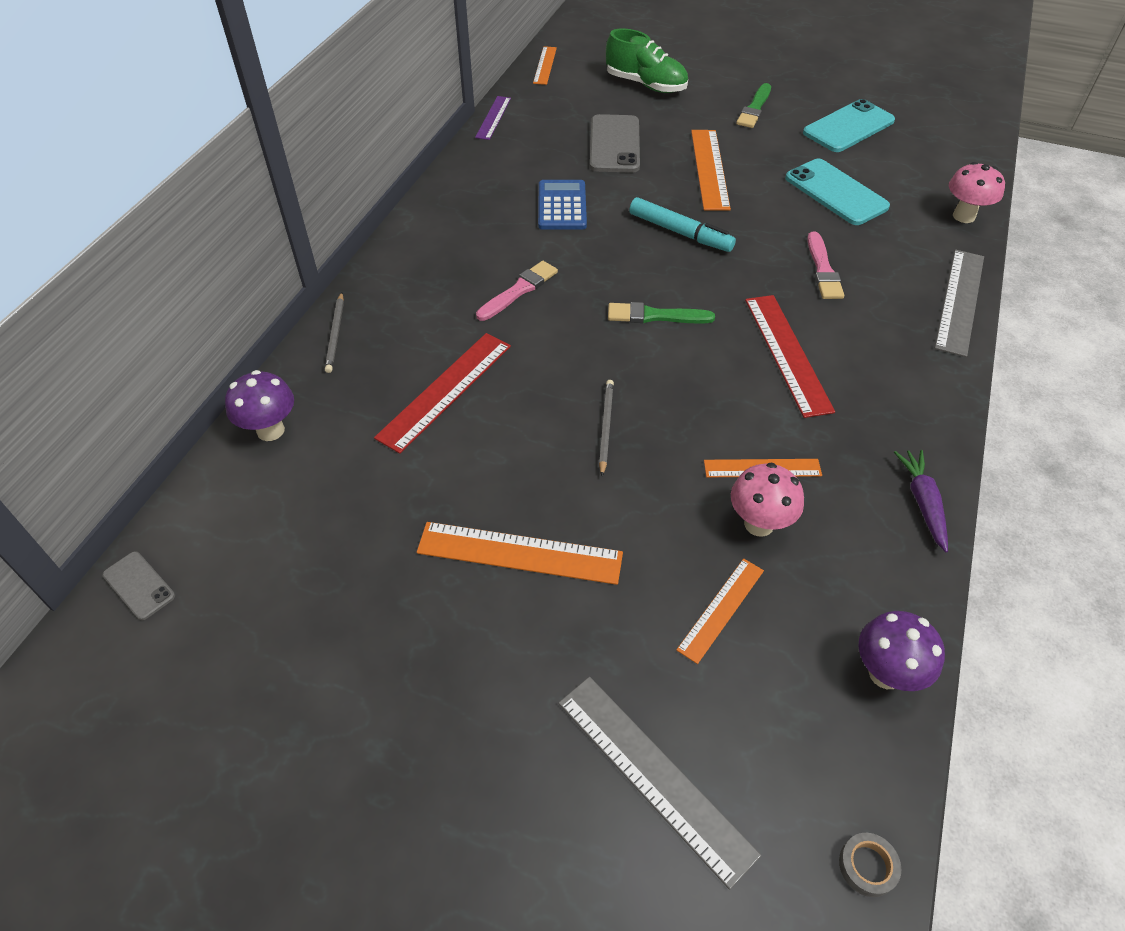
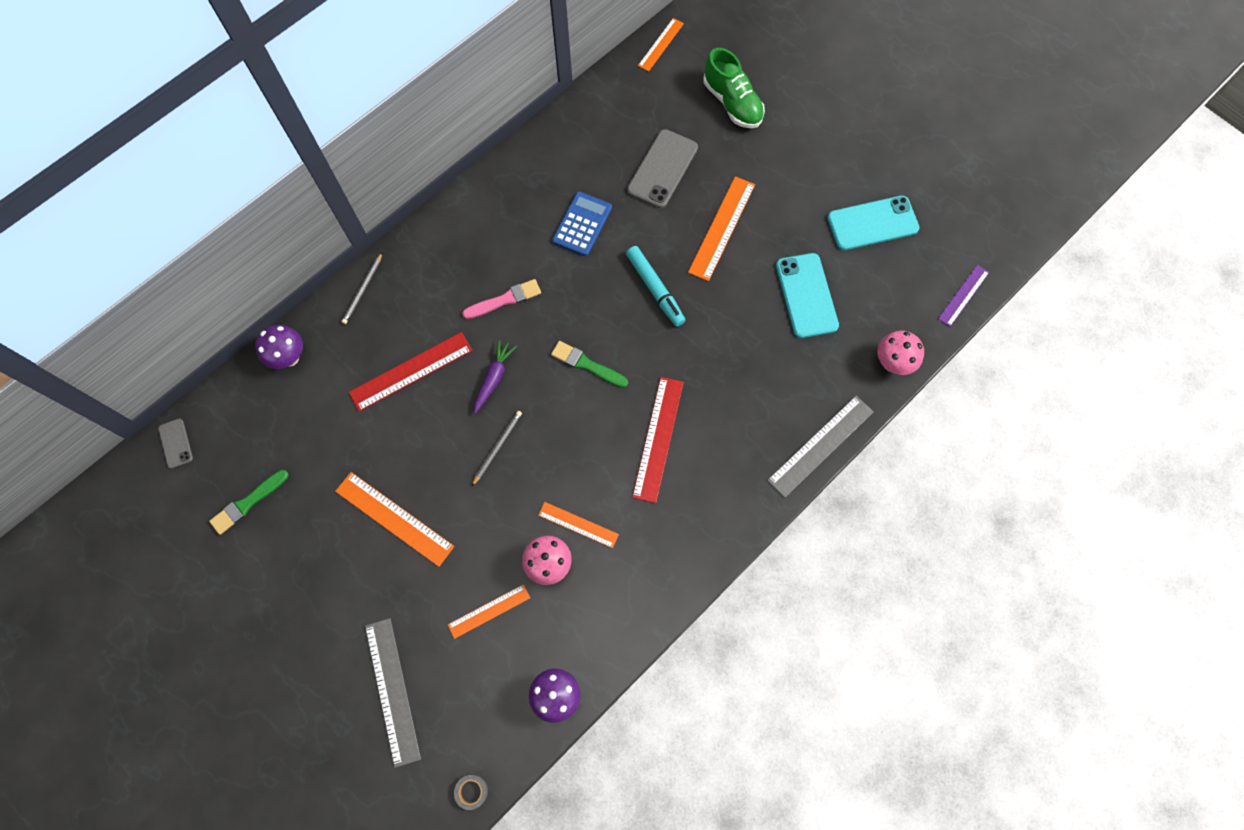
camera: 25 degrees right, 20 degrees up
purple ruler [475,96,511,140] -> purple ruler moved to [938,265,989,327]
green brush [736,83,771,128] -> green brush moved to [209,470,289,535]
pink brush [807,231,844,299] -> none
purple carrot [894,450,948,552] -> purple carrot moved to [474,339,517,413]

